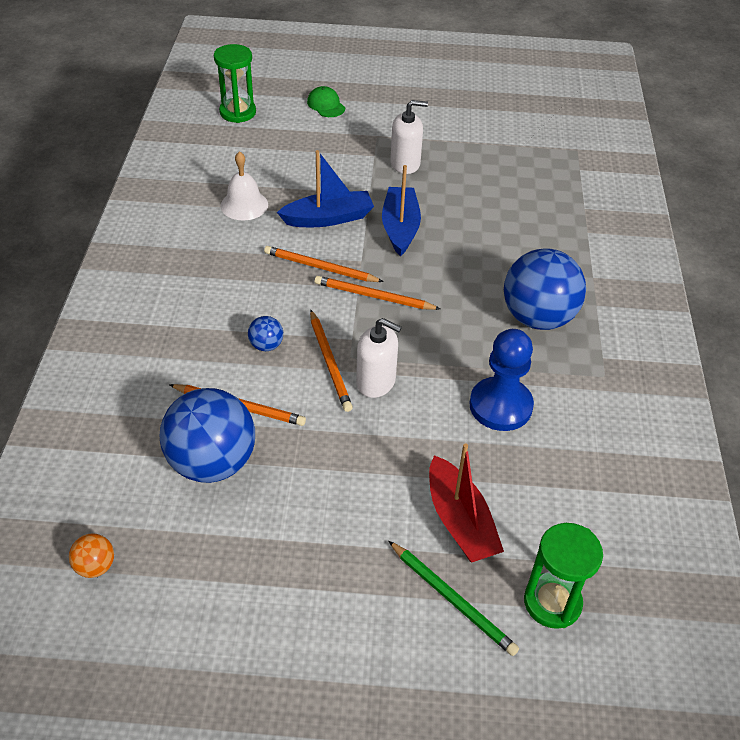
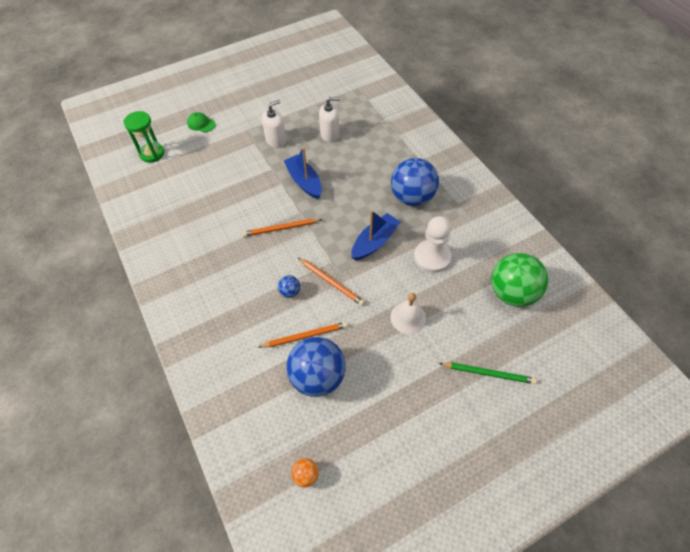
camera: 30 degrees left, 10 degrees up
white bell [220,151,268,220] -> white bell moved to [390,293,426,334]
blue boat [277,150,374,227] -> blue boat moved to [351,210,400,260]
orange pencil [315,276,440,310] -> none
white soap dispenser [356,318,402,398] -> white soap dispenser moved to [319,97,340,142]
red boat [429,443,504,562] -> none
blue pawn [470,329,534,431] -> white pawn [414,216,451,273]
green hourglass [524,523,603,629] -> none
none -> green ball [491,253,548,307]

